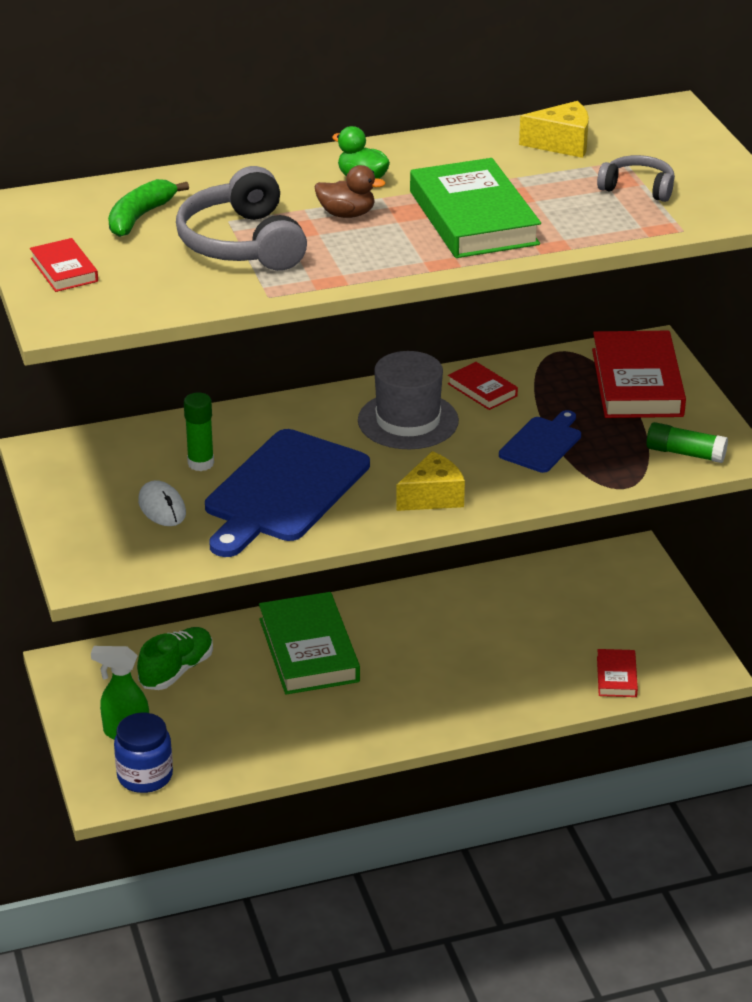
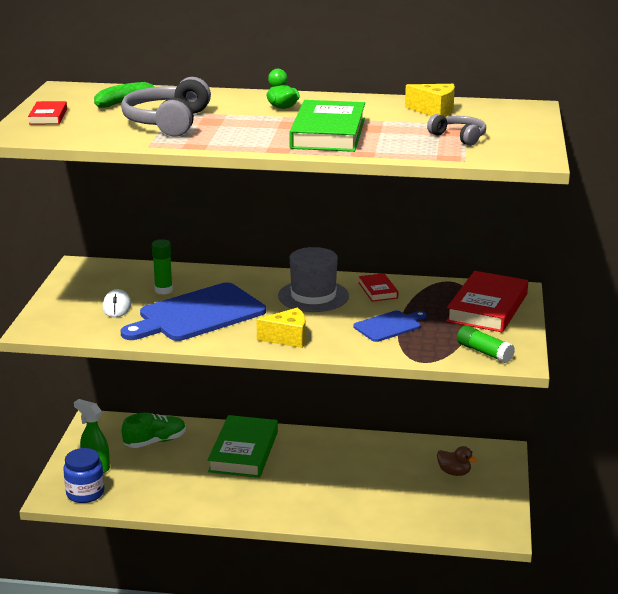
camera: 25 degrees right, 10 degrees down
brown duck [314,165,386,218] -> brown duck moved to [437,446,477,476]
red book [597,649,638,697] -> none

